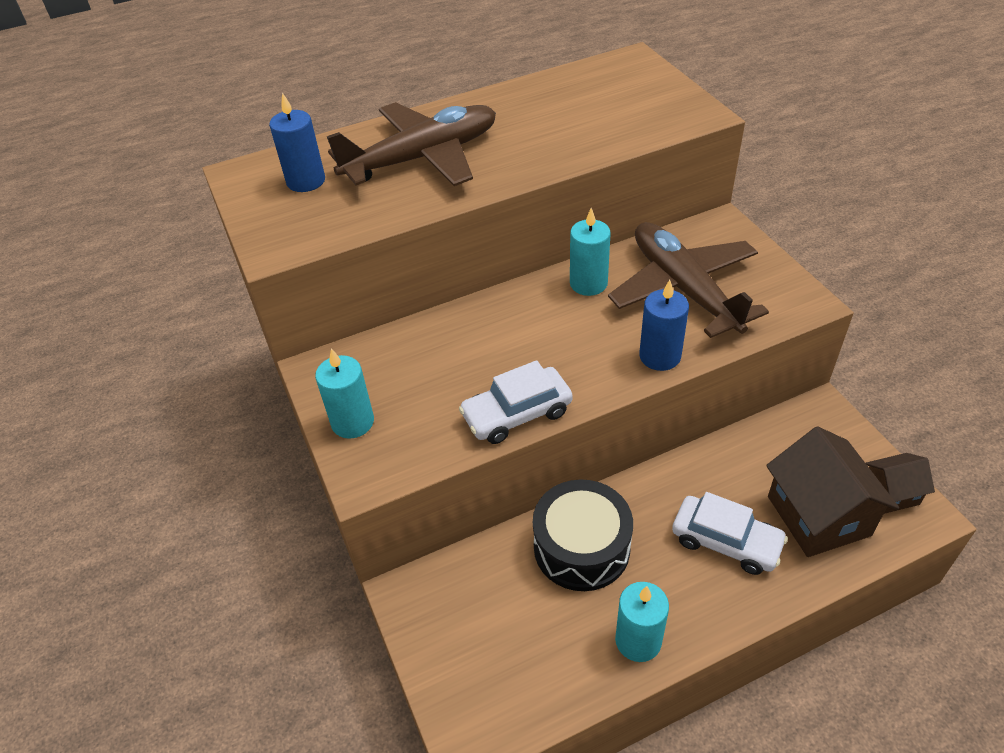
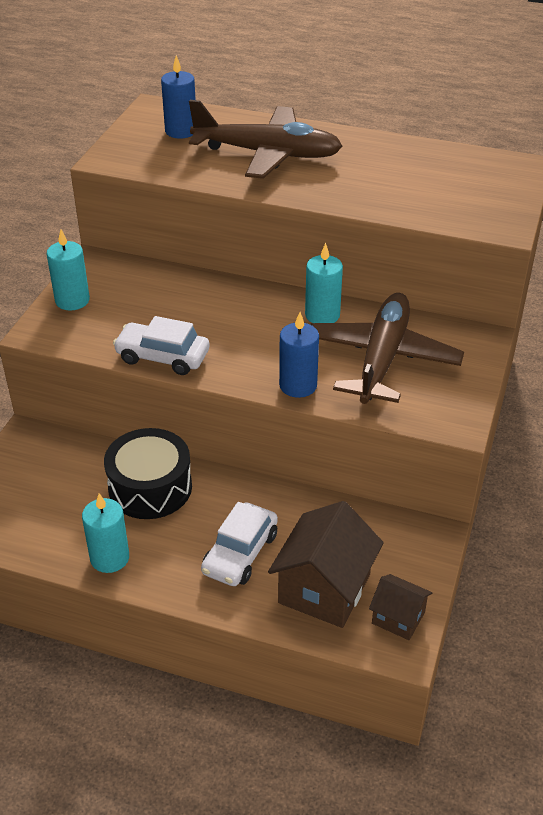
camera: 40 degrees right, 5 degrees down
white car [672,492,788,575] -> white car turned 45 degrees clockwise [201,502,278,586]

